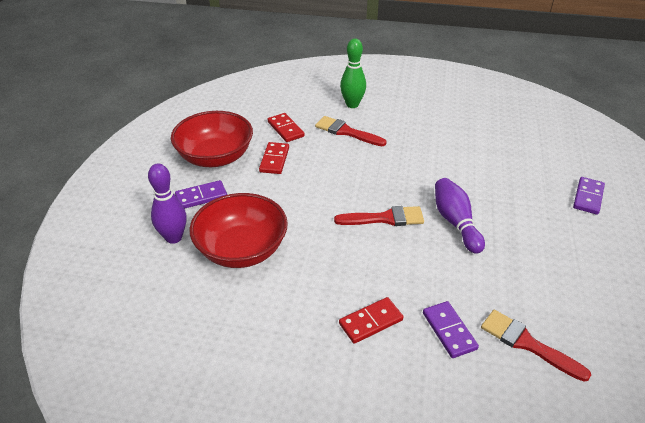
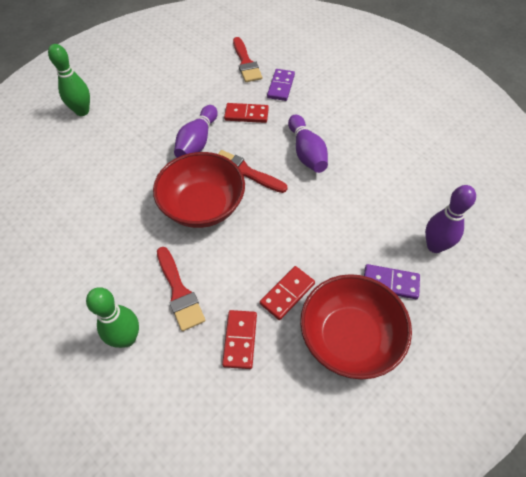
camera: 145 degrees left, 15 degrees up
red bowl [189,193,288,268] -> red bowl moved to [153,152,245,228]
red domino [339,297,403,344] -> red domino moved to [224,103,269,123]
purple domino [573,177,605,215] -> green bowling pin [48,44,90,116]
none -> purple bowling pin [288,115,328,173]

